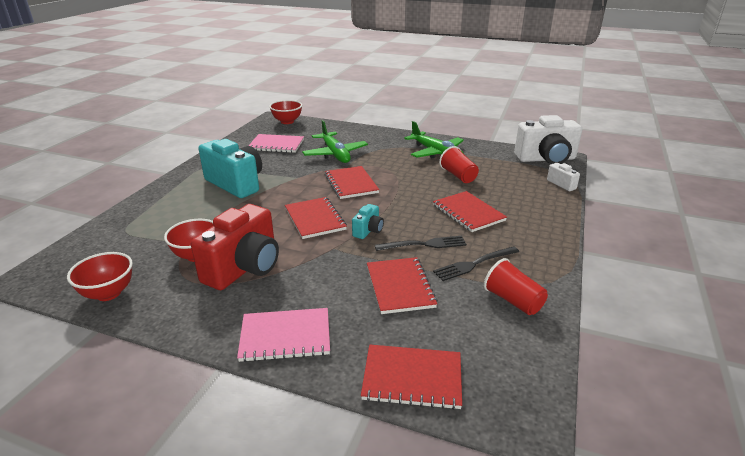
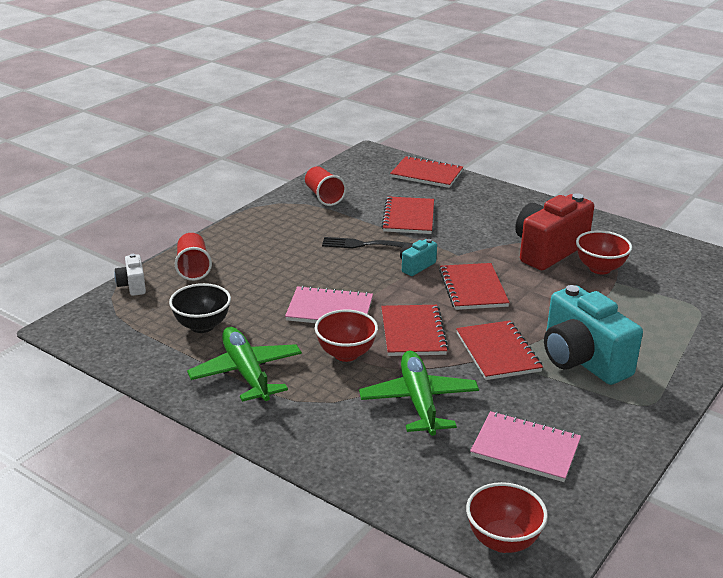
camera: 165 degrees left, 0 degrees up
red bowl [67,252,133,301] -> red bowl moved to [315,310,378,362]
pink notebook [237,308,330,362] -> pink notebook moved to [285,286,373,323]
red notebook [433,191,507,232] -> red notebook moved to [456,320,543,380]
black fork [433,246,519,281] -> none
red cup [439,146,479,183] -> red cup moved to [175,233,212,281]
white camera [514,115,582,164] -> none
none -> black bowl [169,283,231,333]

